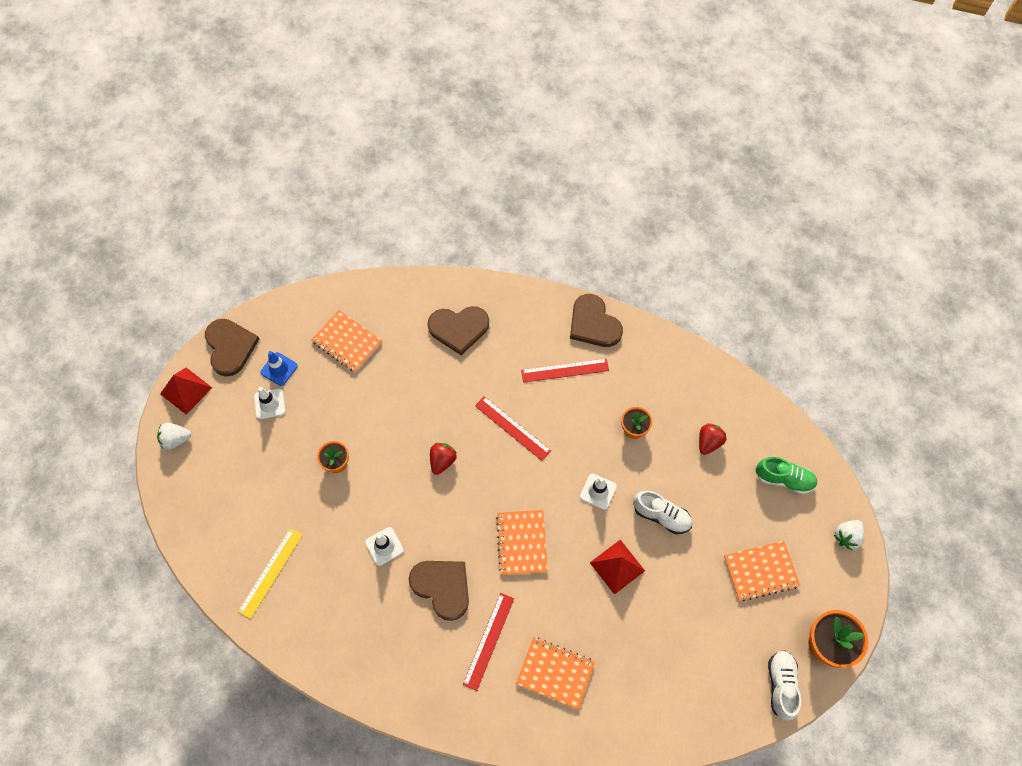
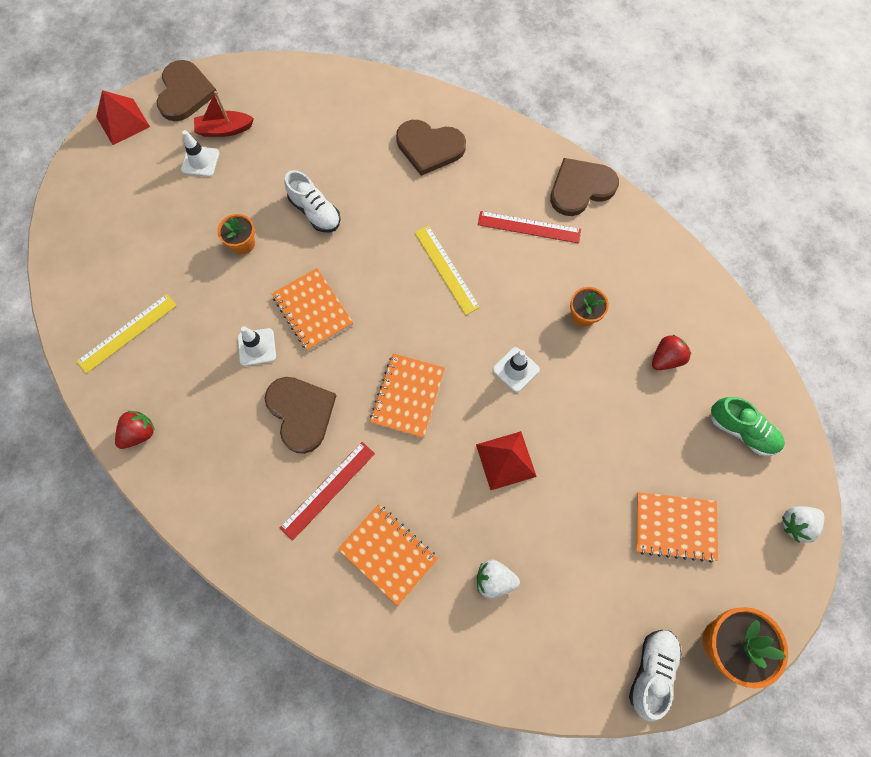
camera: 20 degrees right, 5 degrees up
white strawberry [157,423,191,450] -> white strawberry moved to [477,559,520,599]
blue traffic cone [260,351,298,386] -> red boat [194,91,254,137]
orange notebook [311,310,382,373] -> orange notebook moved to [272,268,353,351]
red strawberry [430,443,457,475] -> red strawberry moved to [115,411,155,449]
red ruler [475,396,551,461] -> yellow ruler [415,225,480,315]
brown heart [570,294,623,347] -> brown heart turned 75 degrees clockwise [550,158,619,216]
white shoe [633,491,692,534] -> white shoe moved to [284,170,341,232]

